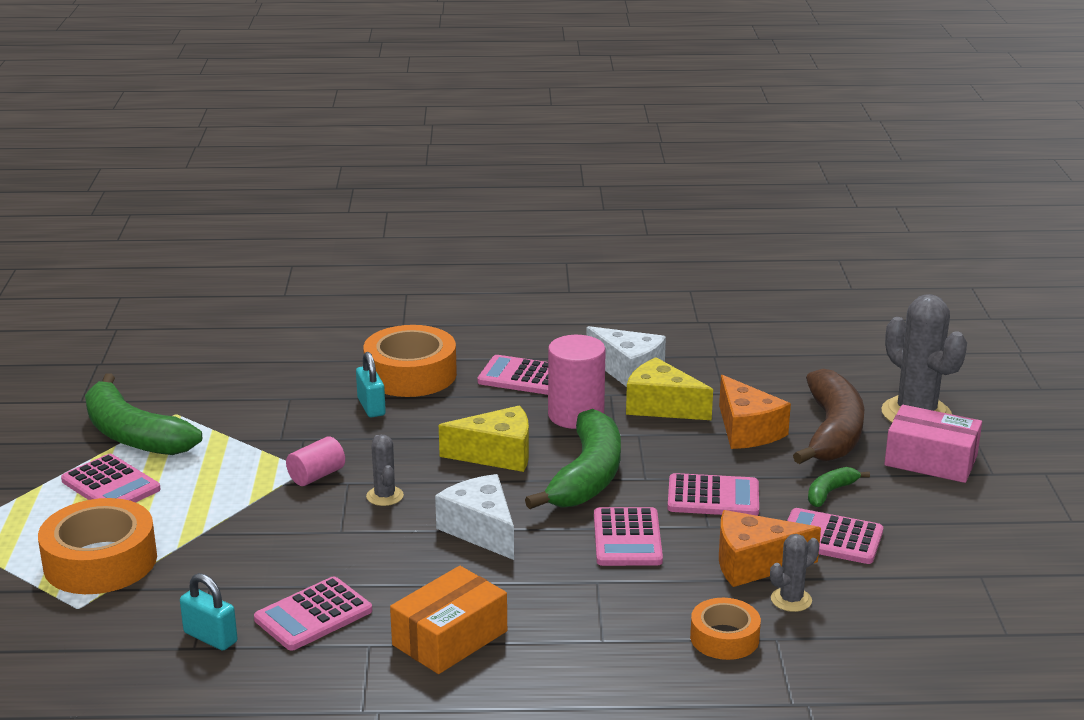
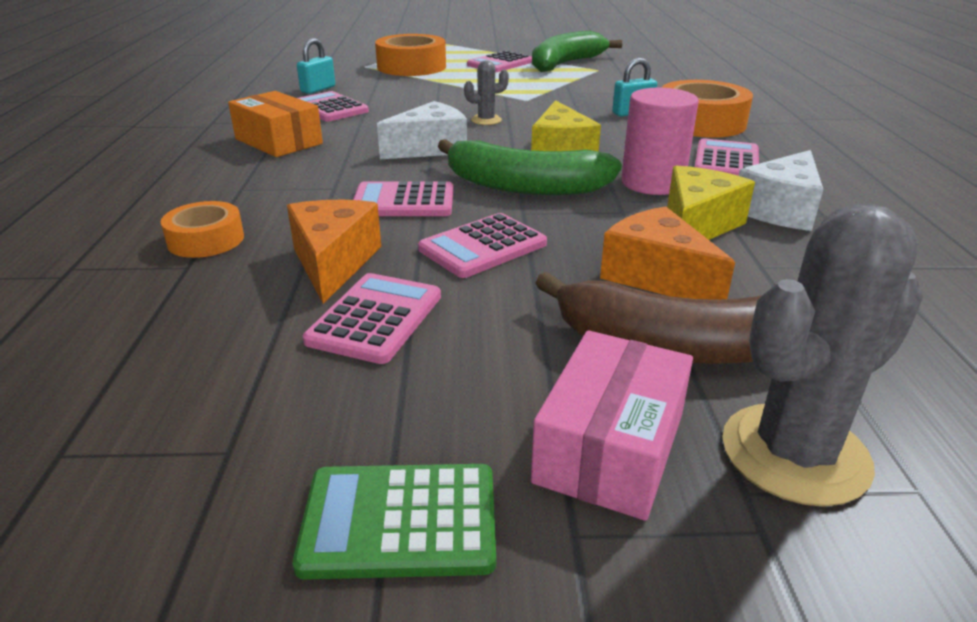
camera: 90 degrees right, 5 degrees up
pink cylinder [286,436,345,486] -> none
pink calculator [667,473,759,516] -> pink calculator turned 45 degrees clockwise [418,213,547,278]
orange cheese [719,375,791,449] -> orange cheese turned 75 degrees clockwise [600,206,735,300]
grey cactus [770,534,819,612] -> none
green banana [808,467,870,507] -> none
none -> green calculator [293,464,496,579]

